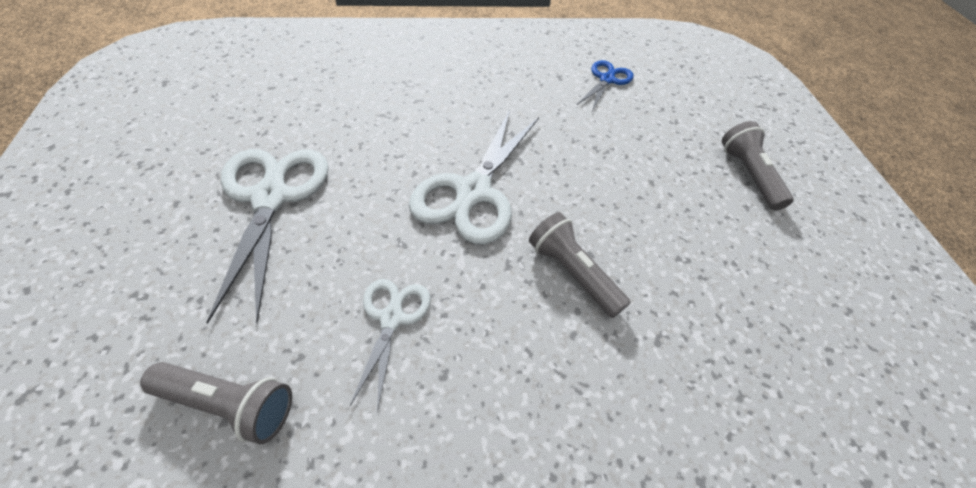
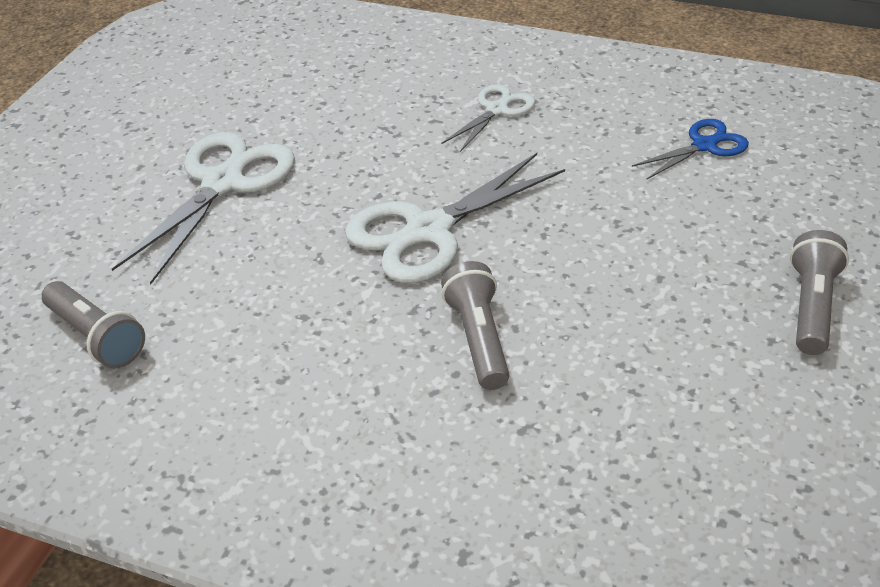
camera: 35 degrees right, 10 degrees down
white scissors [349,279,431,412] -> white scissors moved to [442,84,535,152]

